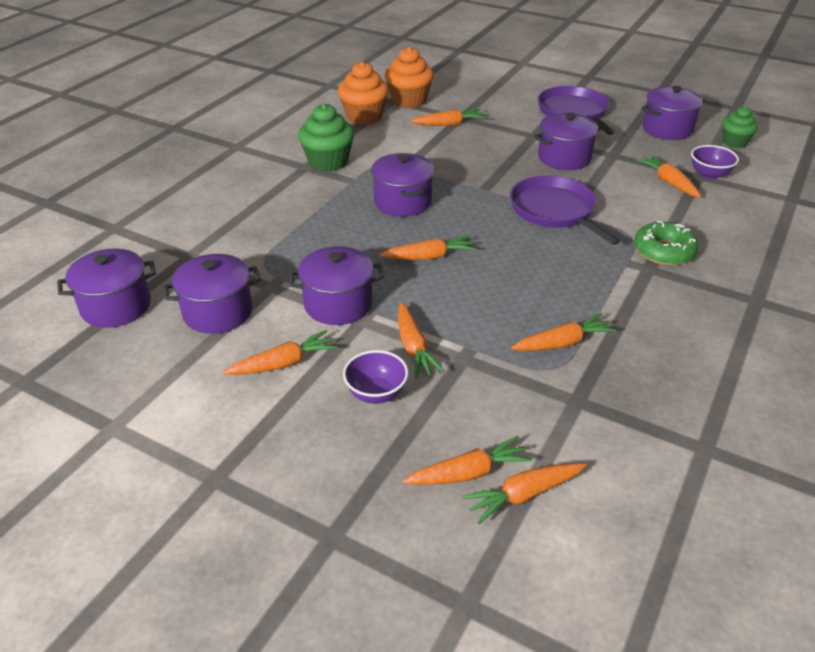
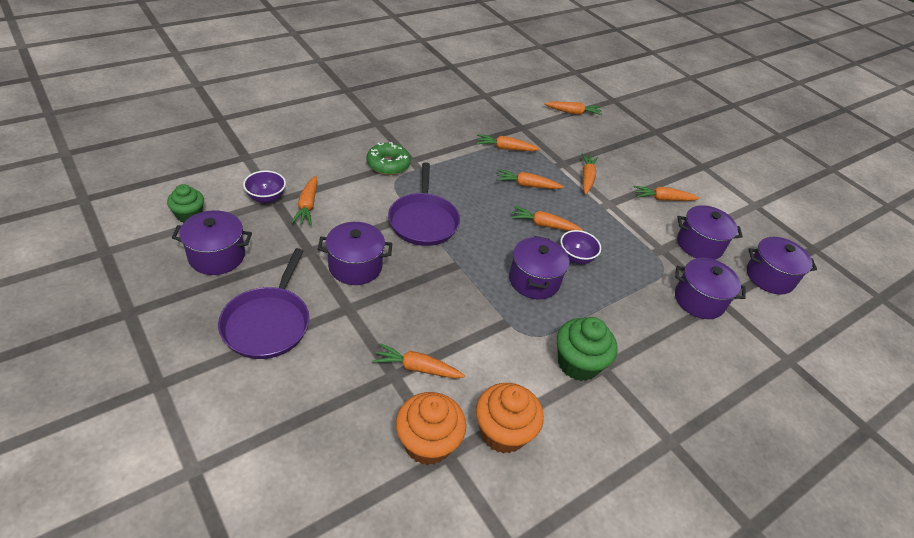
camera: 160 degrees left, 5 degrees up
purple pot [289,246,384,325] -> purple pot moved to [675,258,746,319]
purple bowl [343,350,408,404] -> purple bowl moved to [560,230,601,264]
orange carrot [403,436,532,485] -> orange carrot moved to [496,169,564,189]

